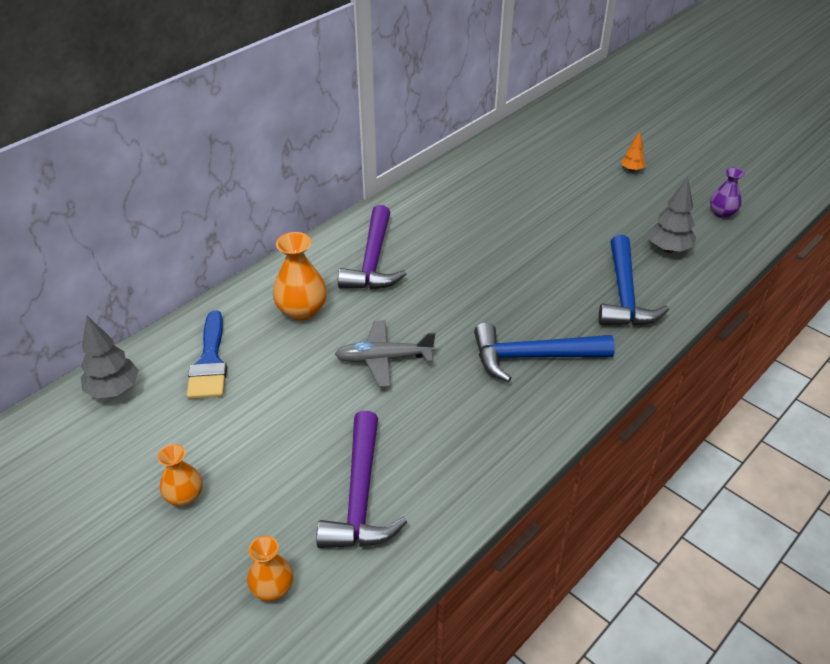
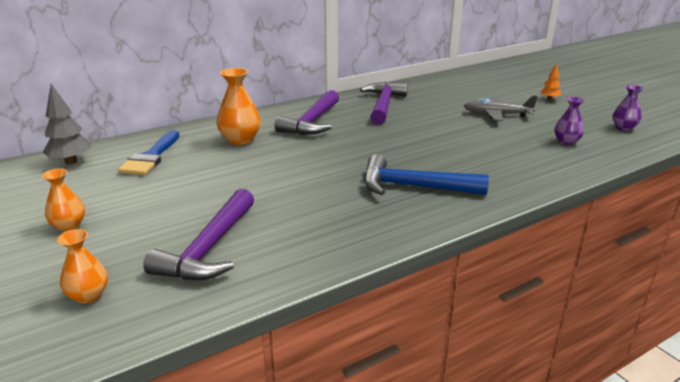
camera: 15 degrees right, 15 degrees down
grey plane [335,320,435,387] -> grey plane moved to [464,96,538,121]
blue hammer [599,235,669,326] -> none
grey tree [648,177,696,253] -> purple vase [555,97,585,145]
none -> purple hammer [360,82,408,125]

